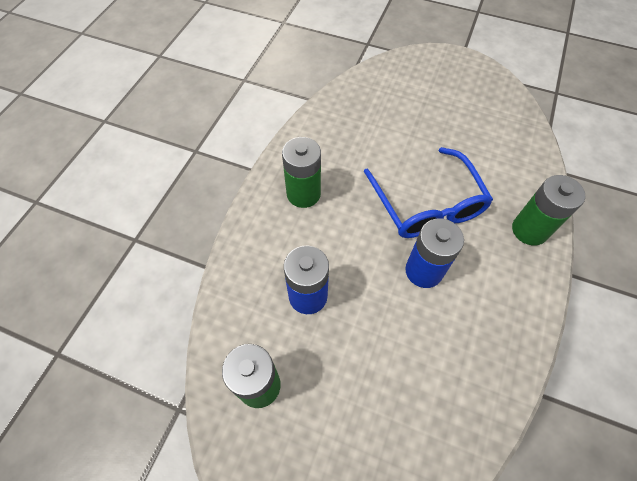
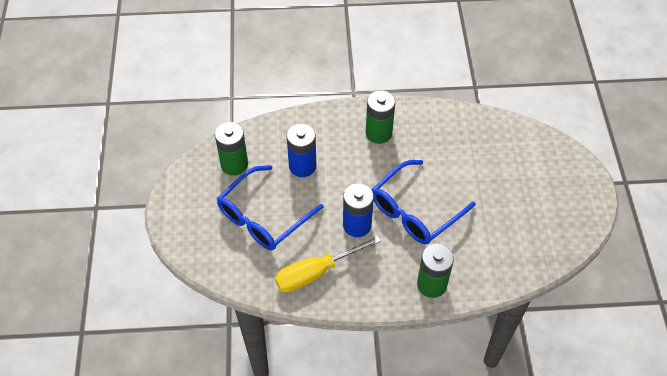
camera: 65 degrees right, 5 degrees down
none -> blue glasses [217,165,324,250]
none -> yellow screwdriver [275,236,381,292]

